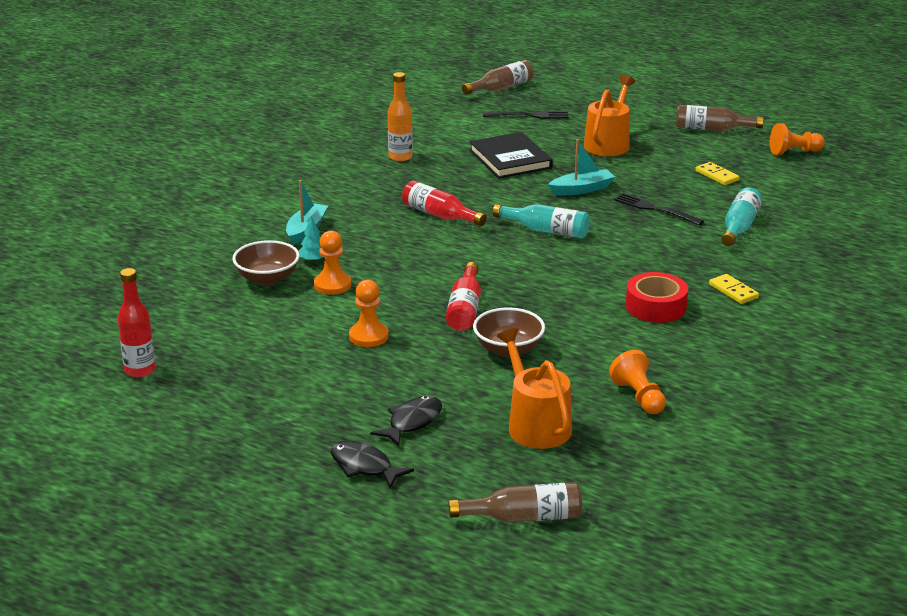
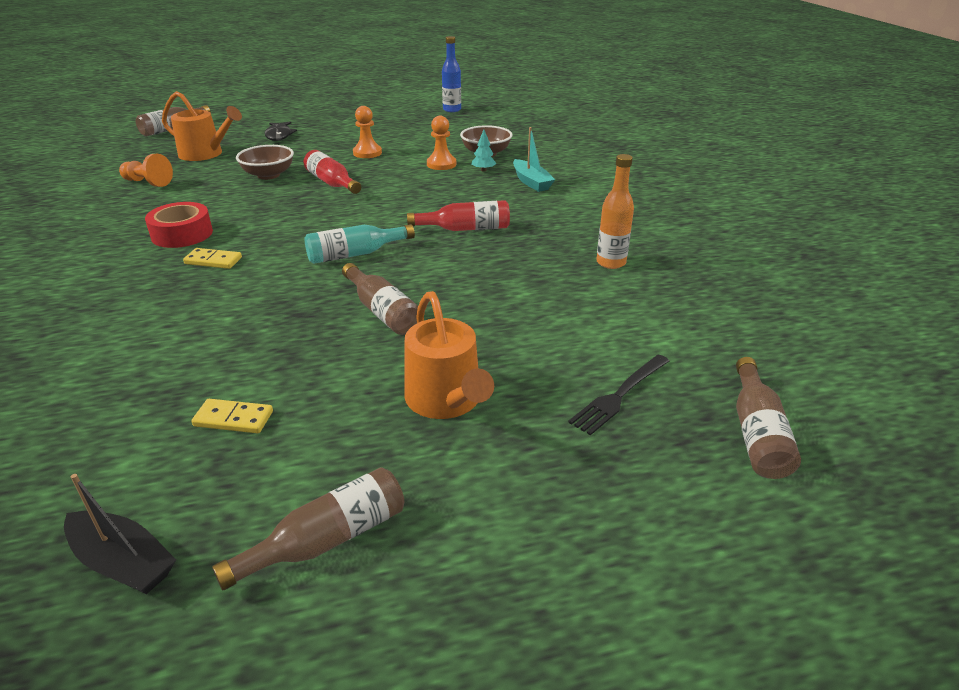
camera: 135 degrees right, 5 degrees up
red bottle [118,268,155,377] -> blue bottle [442,36,461,112]
black fish [331,440,414,489] -> none
black book [469,132,553,178] -> none
turquoise boat [548,139,615,195] -> brown bottle [342,263,418,335]
black fork [614,193,704,225] -> none
yellow domino [709,274,759,304] -> yellow domino moved to [183,248,242,269]
turquoise bottle [721,187,763,246] -> none
orange pawn [770,123,825,155] -> black boat [64,474,176,594]

